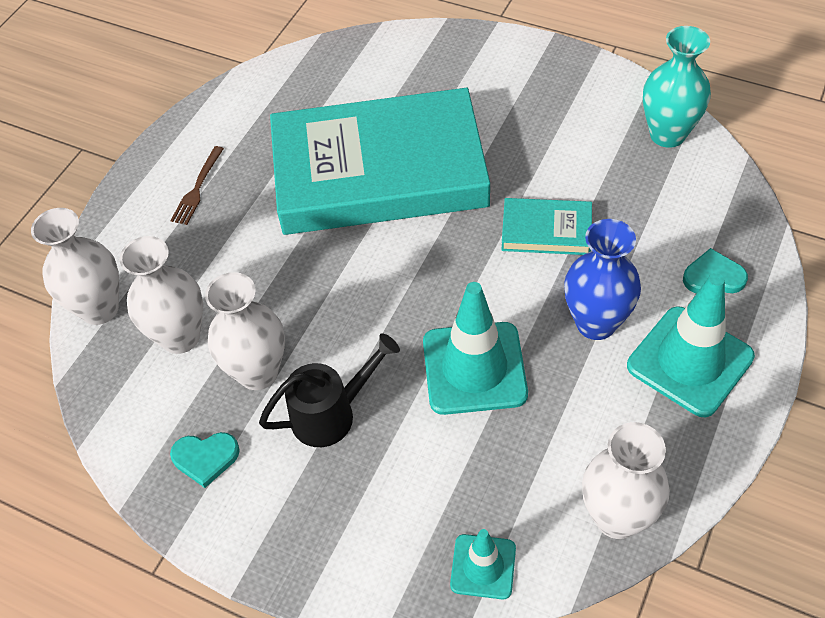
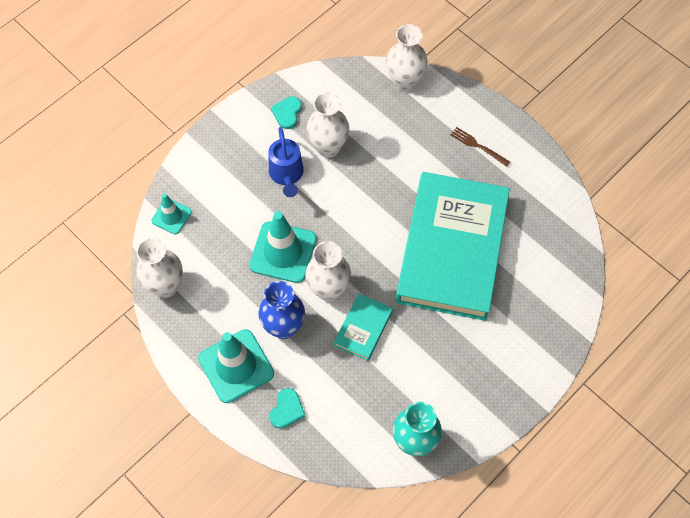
camera: 105 degrees right, 10 degrees up
white vase [120,236,203,354] -> white vase moved to [305,241,351,301]
black watering can [259,333,400,447] -> blue watering can [268,127,304,197]

